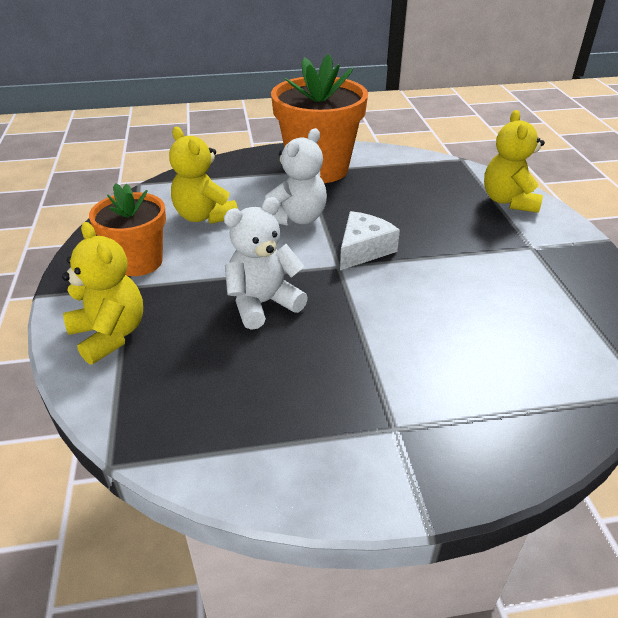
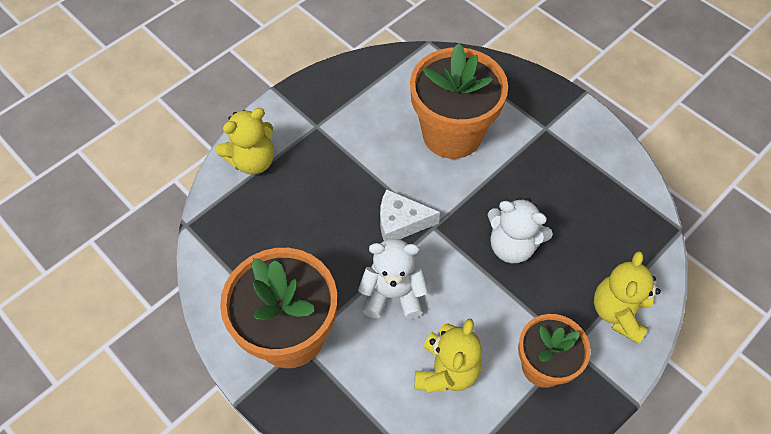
camera: 125 degrees left, 20 degrees up
none -> orange flower pot [410,43,508,159]

